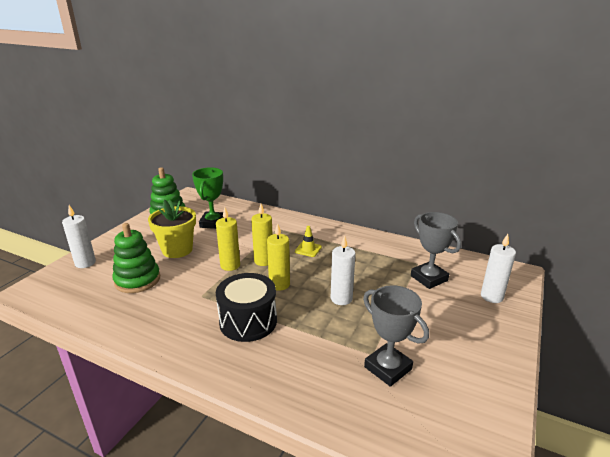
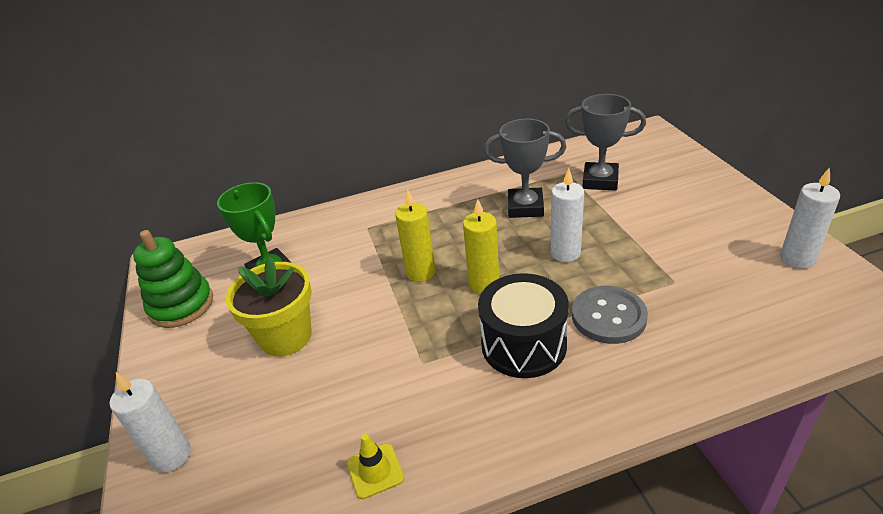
camera: 40 degrees left, 10 degrees up
green stacking toy [112,223,160,293] -> none
yellow candle [216,207,240,271] -> none
yellow traffic cone [295,226,322,257] -> yellow traffic cone moved to [347,434,404,499]
grey trophy [363,285,429,387] -> grey trophy moved to [484,119,566,218]
white candle [481,234,516,303] -> white candle moved to [780,167,840,269]
none -> grey button [572,286,648,344]

